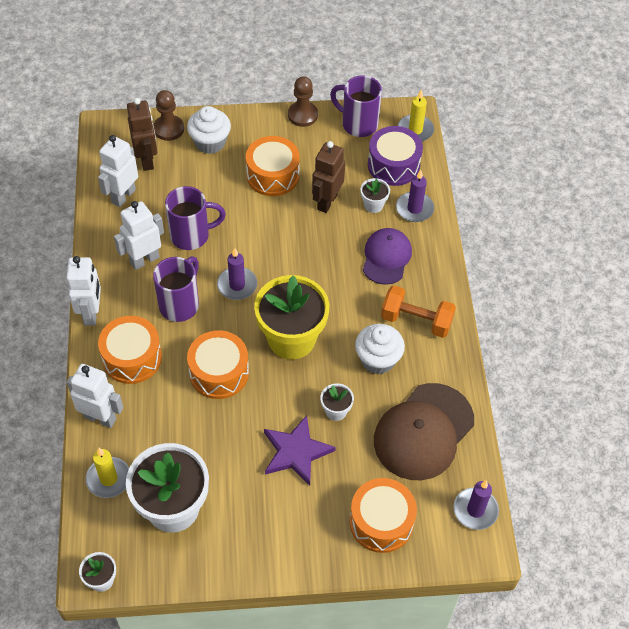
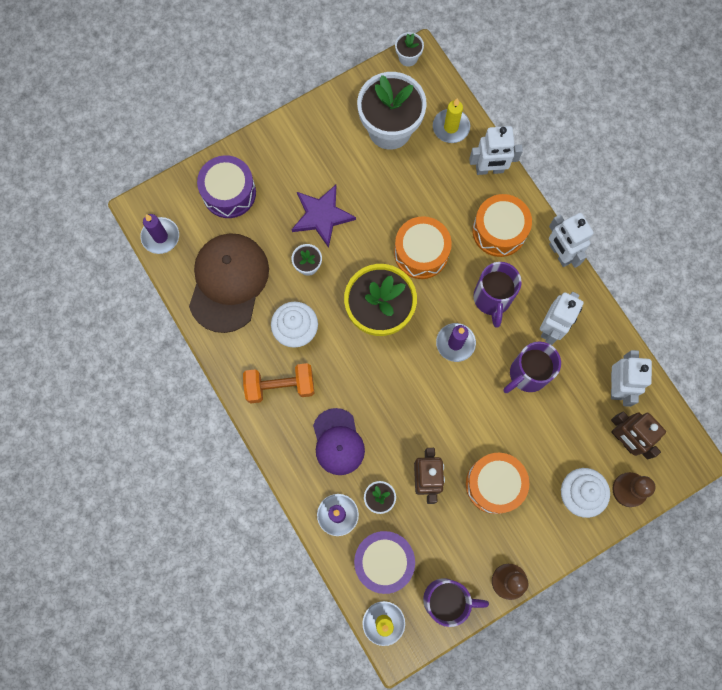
camera: 155 degrees right, 20 degrees up
orange drum [349,478,417,553] -> purple drum [197,155,256,218]

